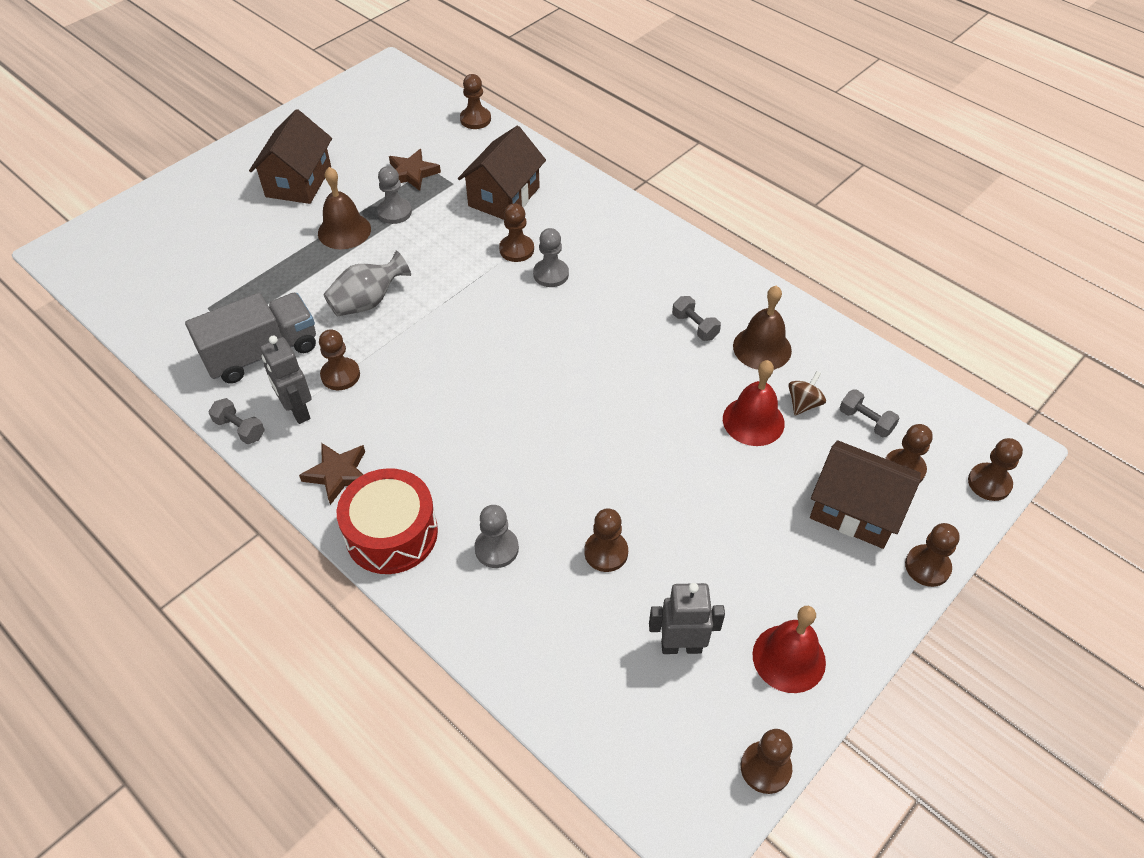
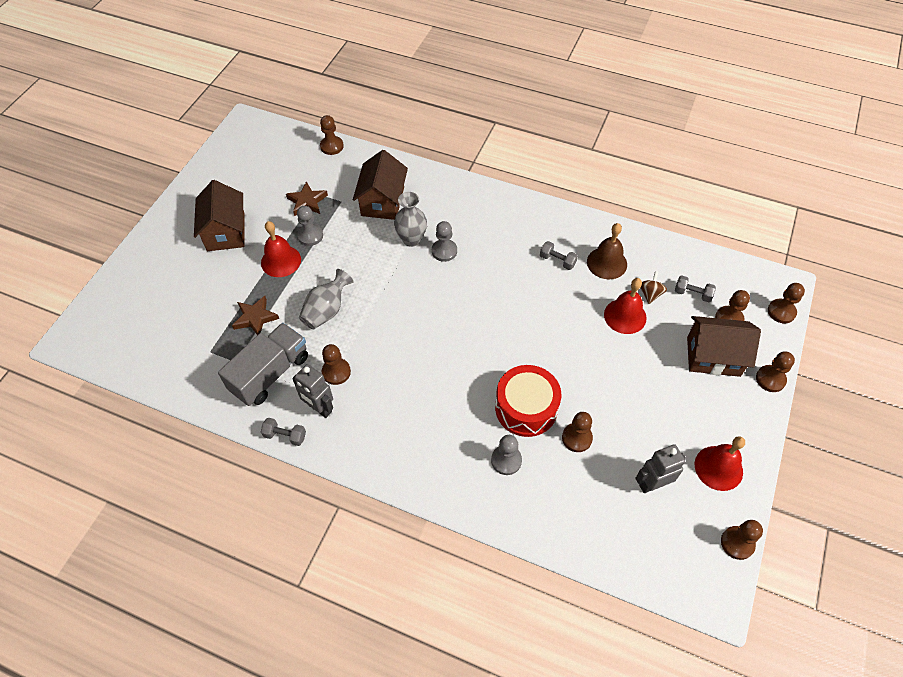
camera: 20 degrees left, 5 degrees up
brown star [299,443,365,505] -> brown star moved to [232,296,279,335]
brown bell [318,167,371,249] -> red bell [261,221,301,277]
red drum [337,468,438,574] -> red drum moved to [495,365,561,437]
brown pawn [499,203,534,262] -> grey vase [394,192,427,247]

